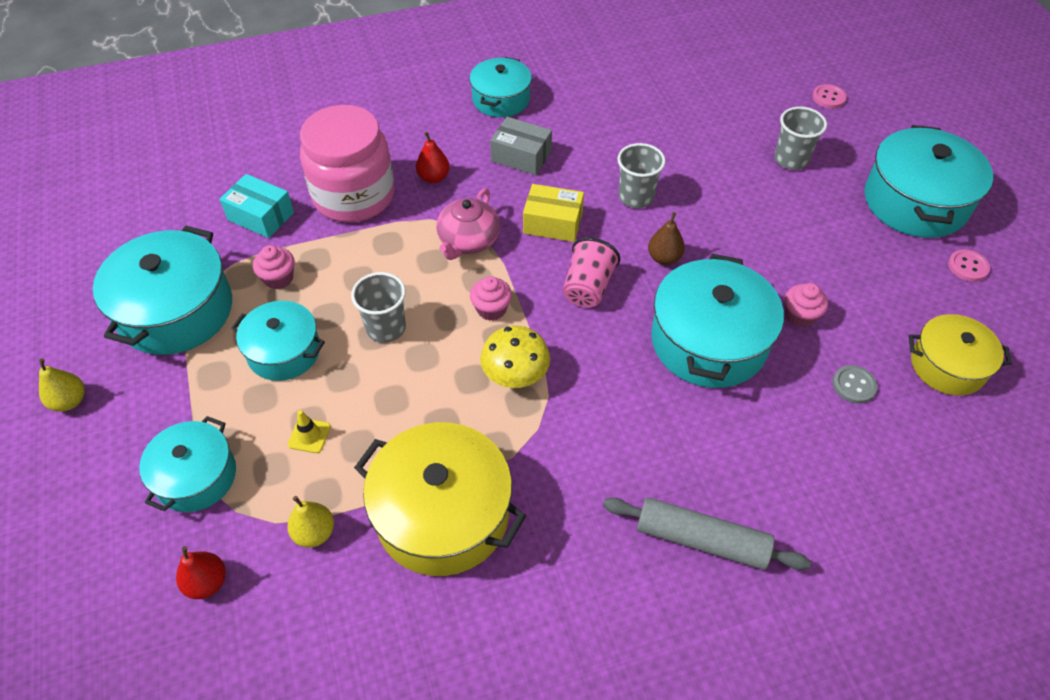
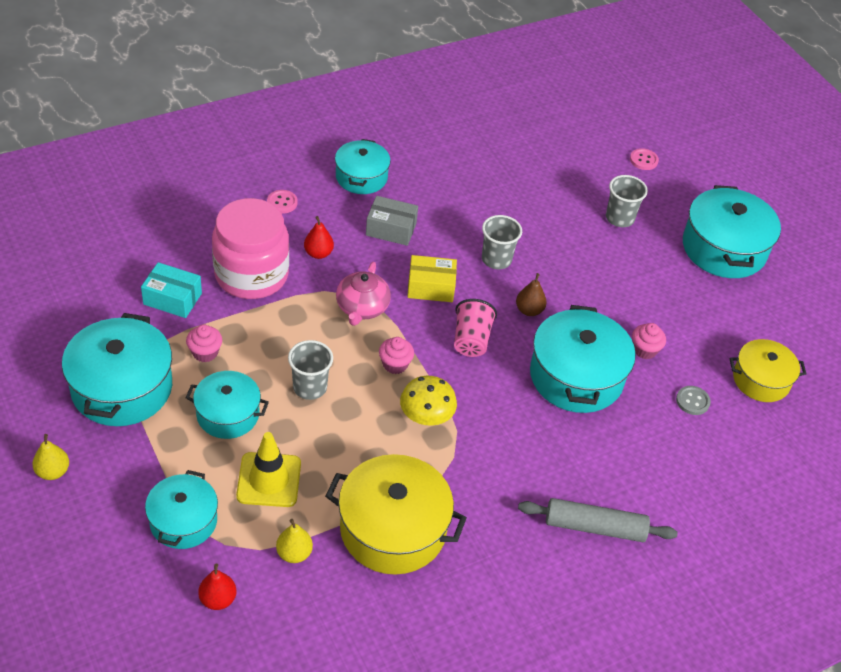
camera: 15 degrees left, 5 degrees down
yellow traffic cone [288,410,331,453] -> yellow traffic cone [236,432,301,507], size x2.04
pink button [948,249,990,282] -> pink button moved to [267,190,298,214]

